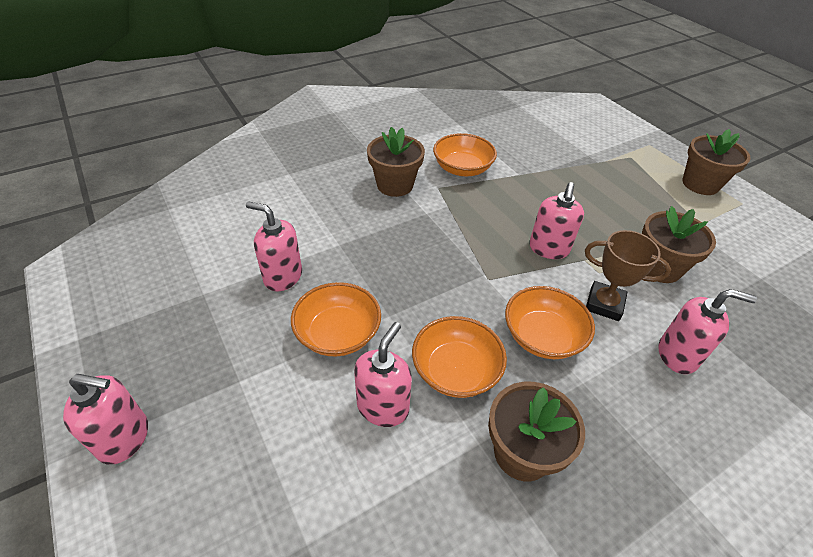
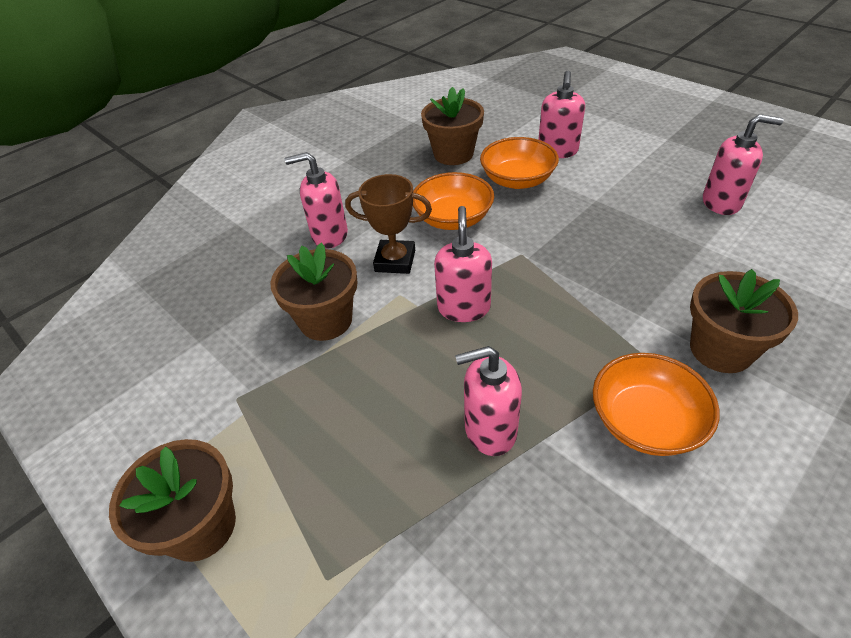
camera: 170 degrees right, 0 degrees up
pink soap dispenser [63,374,148,464] -> pink soap dispenser moved to [455,346,522,456]
orange bowl [291,282,381,356] -> none

